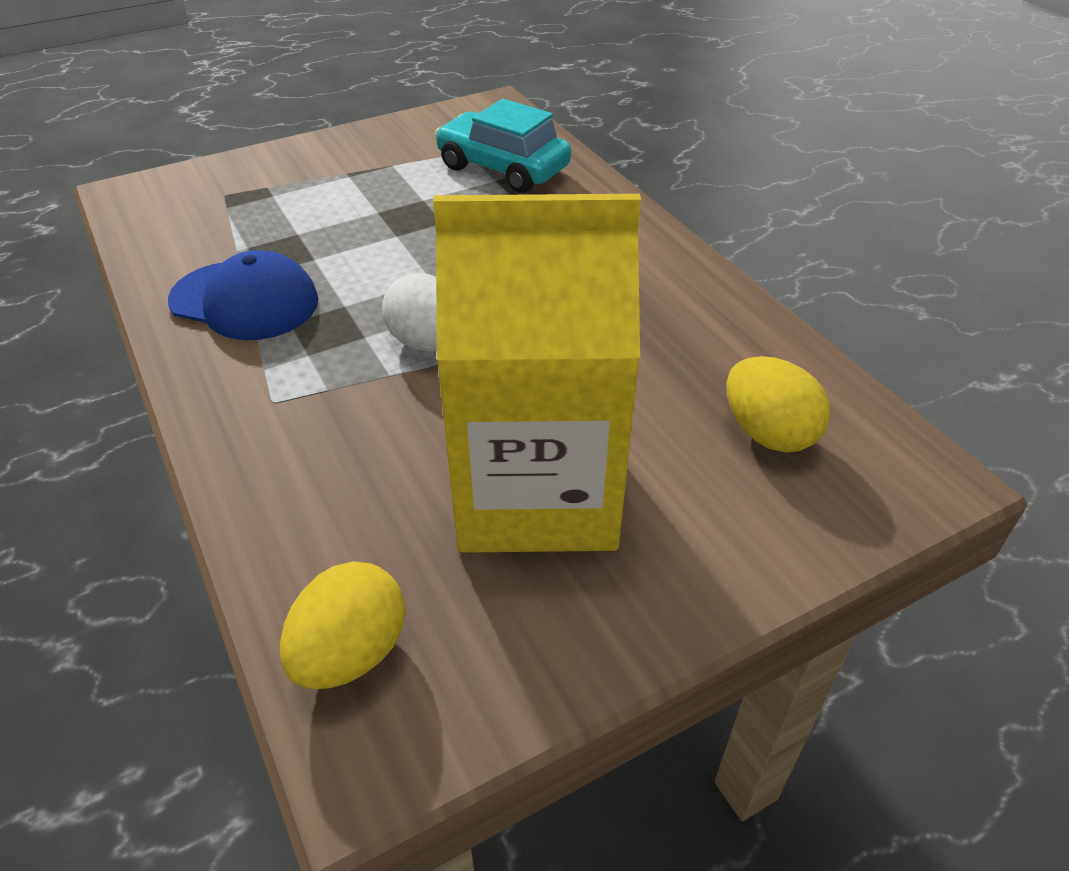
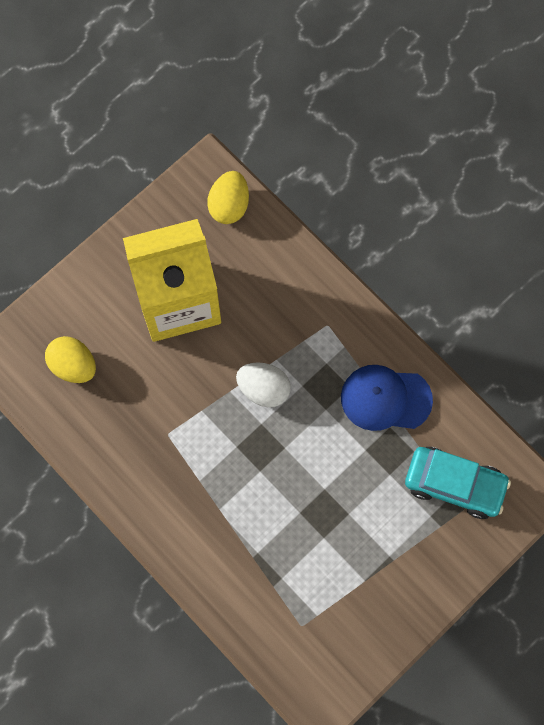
camera: 165 degrees right, 30 degrees up
turquoise car [435,99,571,193] -> turquoise car moved to [405,447,511,519]

